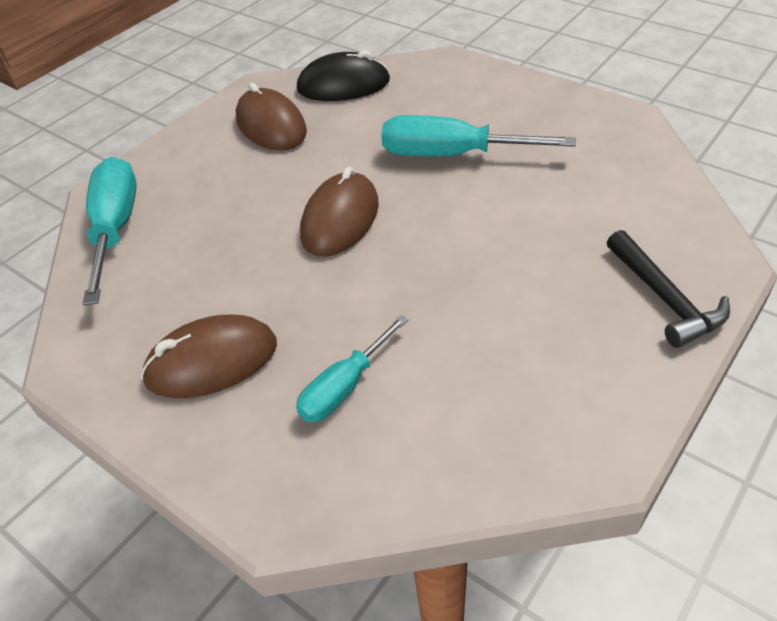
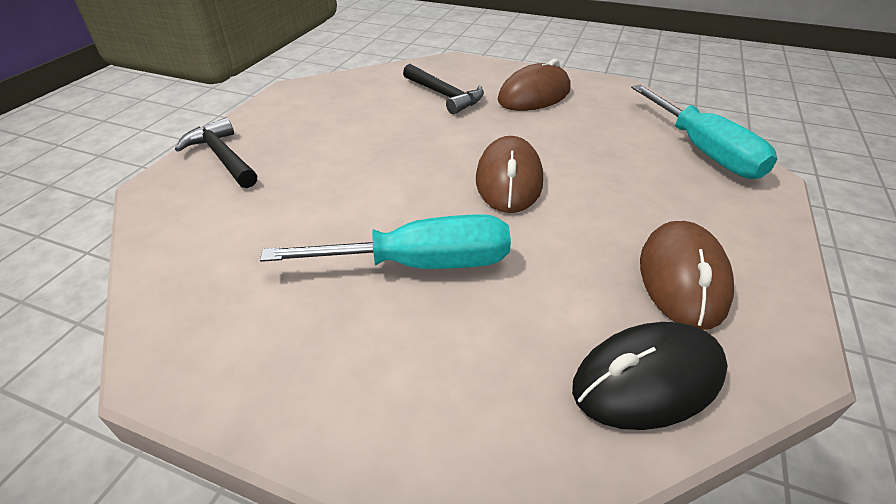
camera: 160 degrees right, 5 degrees down
brown mouse [236,83,307,150] -> brown mouse turned 60 degrees clockwise [640,221,734,330]
turquoise screwdriver [296,315,409,422] -> black hammer [403,64,484,114]

